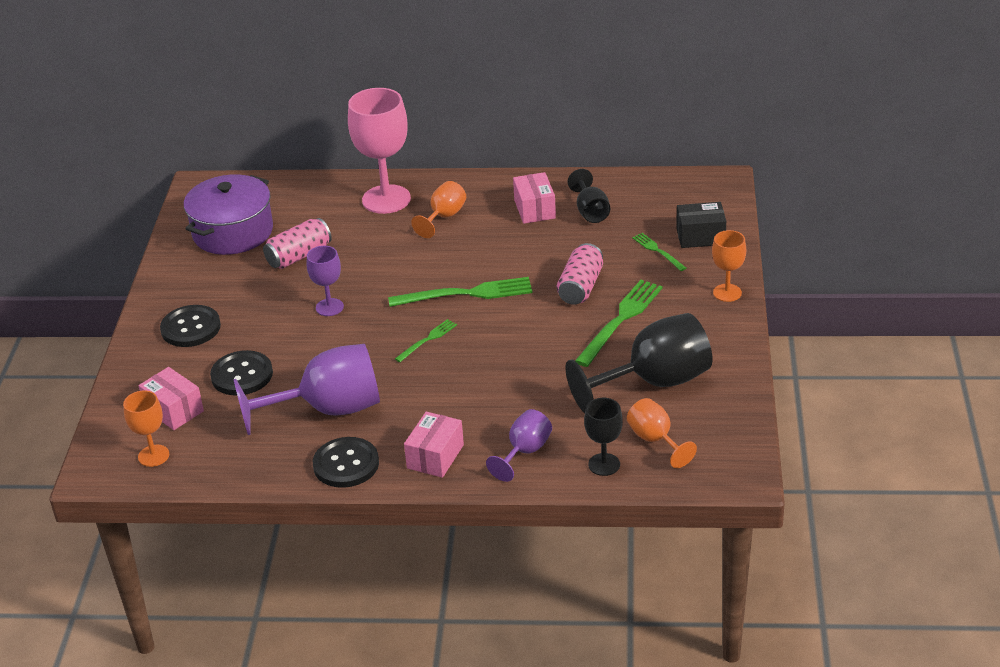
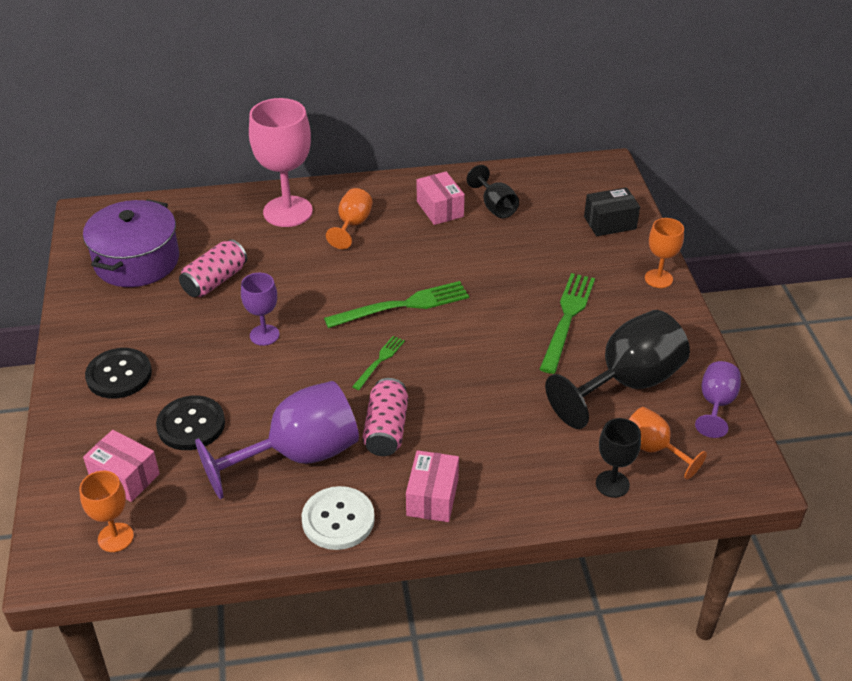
camera: 15 degrees left, 5 degrees up
black button [313,437,379,488] -> white button [302,486,375,550]
purple goblet [486,409,552,482] -> purple goblet moved to [695,361,741,438]
pink can [557,243,603,305] -> pink can moved to [362,378,408,456]
green fork [632,233,686,271] -> none

